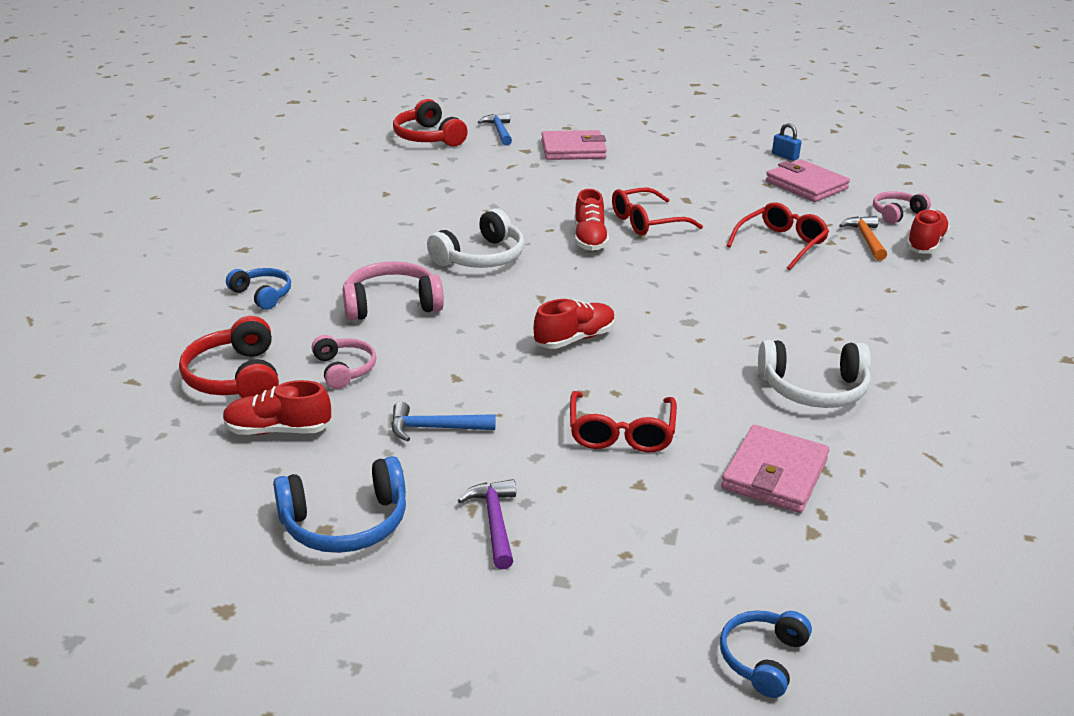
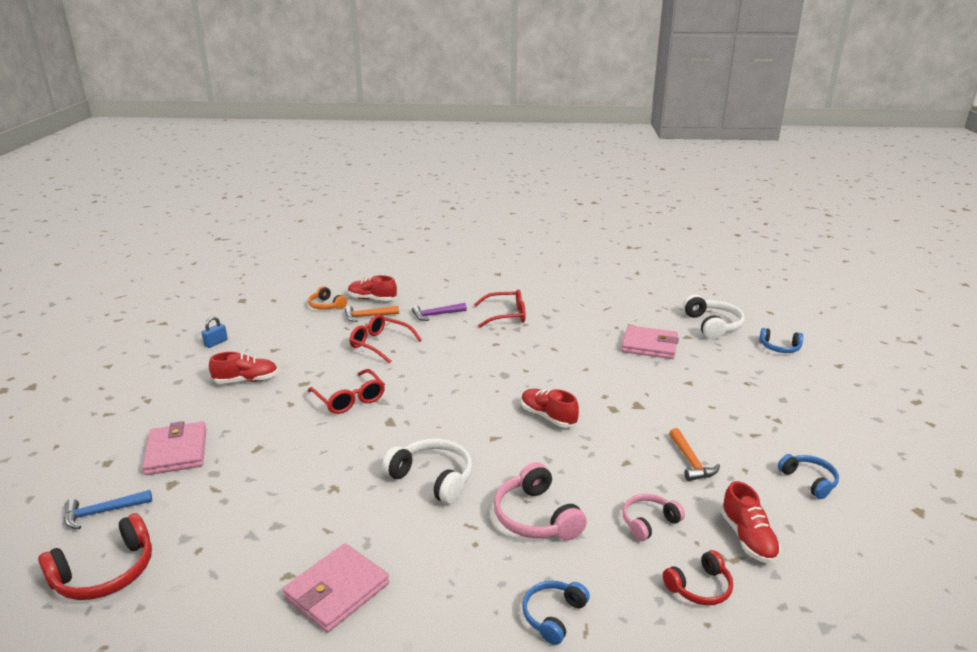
camera: 100 degrees left, 5 degrees down
red headphones [179,316,279,398] -> red headphones [663,550,733,605], size x0.64
blue headphones [273,456,406,553] -> blue headphones [778,454,839,499], size x0.64
blue hammer [391,402,496,442] -> orange hammer [669,428,720,481]
purple hammer [458,479,516,569] -> purple hammer moved to [412,303,467,321]
red glasses [570,391,677,452] -> red glasses moved to [474,290,526,328]
red shoe [574,189,609,251] -> red shoe moved to [209,352,278,384]
white headphones [758,340,871,408] -> white headphones moved to [683,295,745,340]
pink wallet [766,159,850,202] -> pink wallet moved to [283,543,389,632]
pink headphones [873,191,931,224] -> orange headphones [308,286,347,310]

